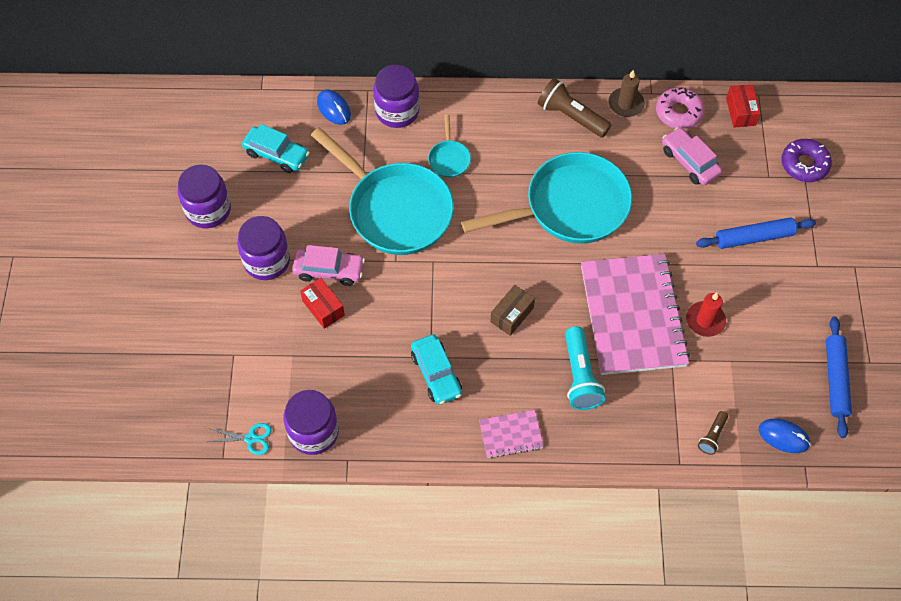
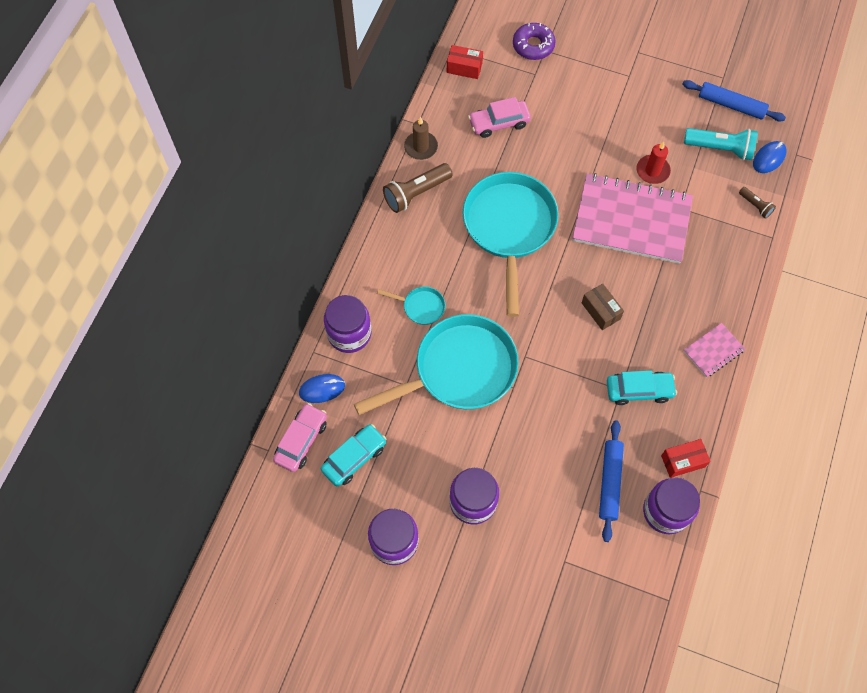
camera: 70 degrees left, 5 degrees up
turquoise scissors [209,423,272,455] -> none
pink car [292,245,365,286] -> pink car moved to [273,403,327,472]
red box [300,278,345,329] -> red box moved to [661,439,711,478]
pink notebook [479,410,544,458] -> pink notebook turned 45 degrees clockwise [684,323,745,378]
turquoise flashlight [565,326,605,410] -> turquoise flashlight moved to [684,128,758,160]
pink donut [656,87,705,129] -> none
blue rolling pin [696,217,816,249] -> blue rolling pin moved to [599,420,624,542]

